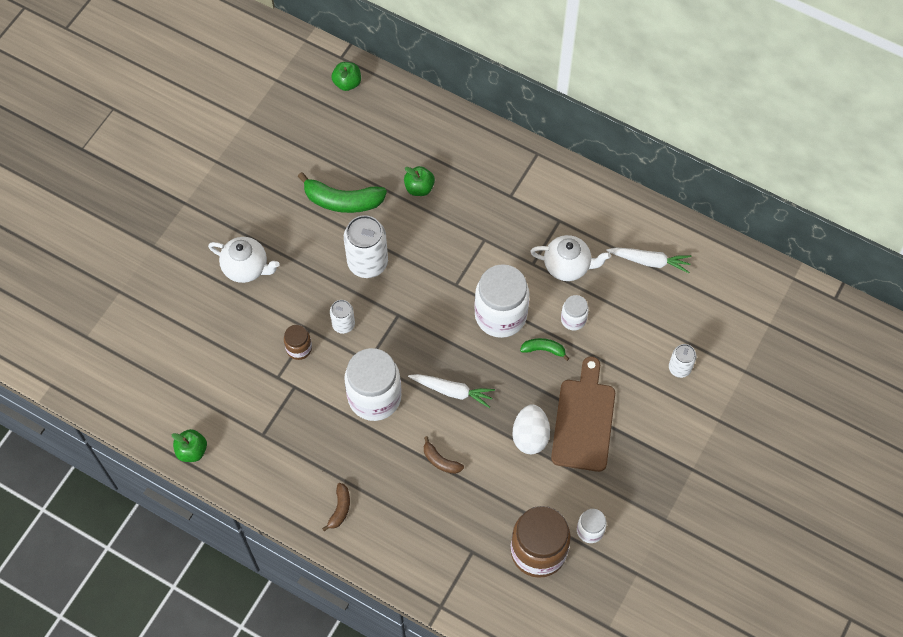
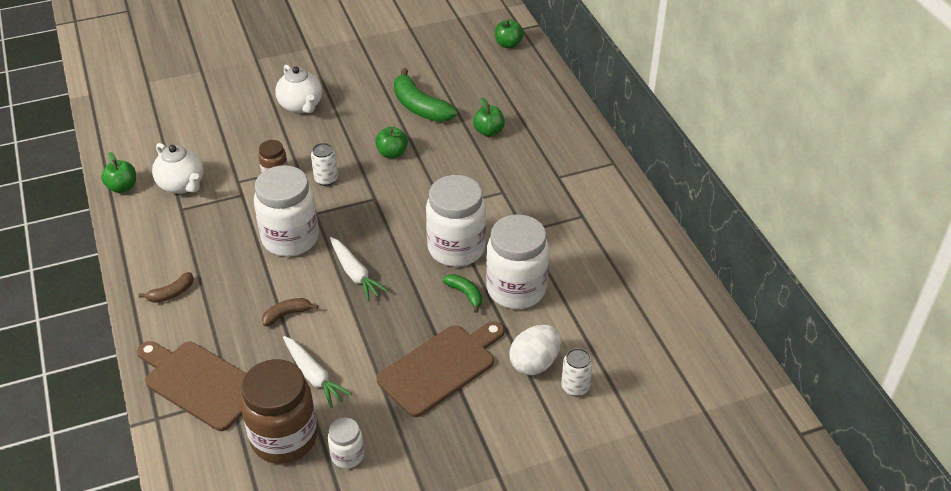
camera: 40 degrees right, 20 degrees down
white can [344,215,388,278] -> green apple [375,127,408,158]
brown banana [424,436,464,474] -> brown banana turned 75 degrees clockwise [262,298,318,326]
white egg [512,404,550,454] -> white egg moved to [509,325,561,375]
white teapot [530,235,611,281] -> white teapot moved to [152,143,204,194]
white jar [561,295,589,330] -> white jar [486,214,549,309], size x2.03
white carrot [607,247,692,273] -> white carrot moved to [283,336,352,408]
none -> brown cutting board [137,341,246,431]

